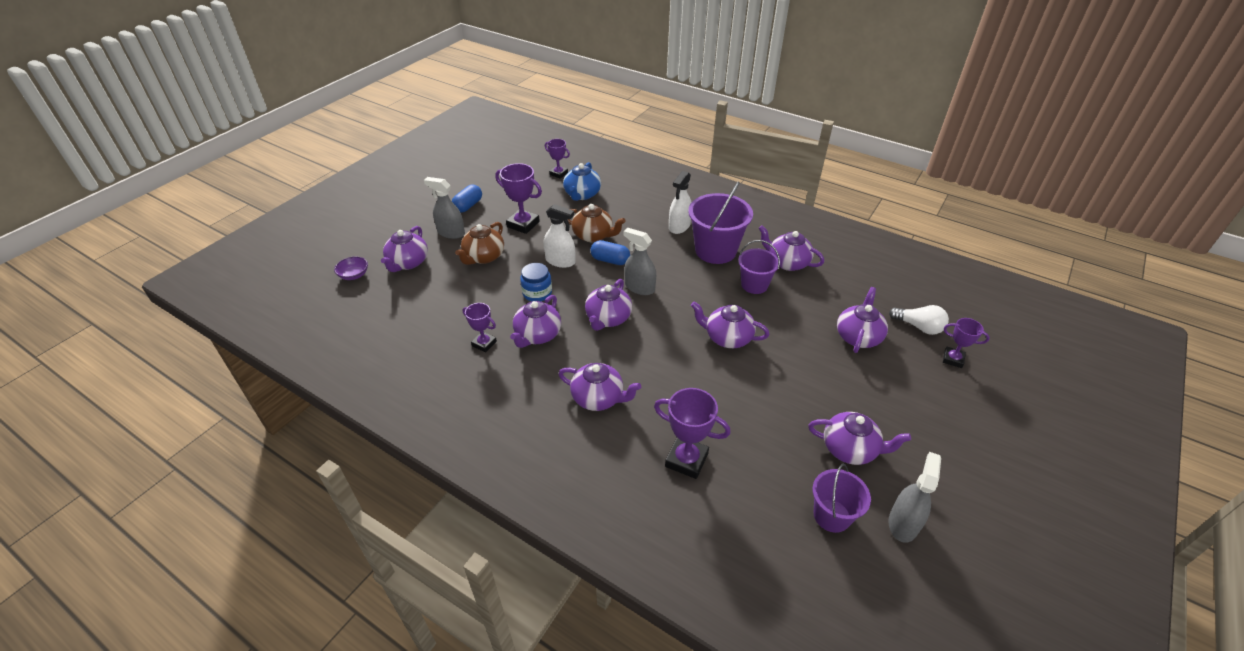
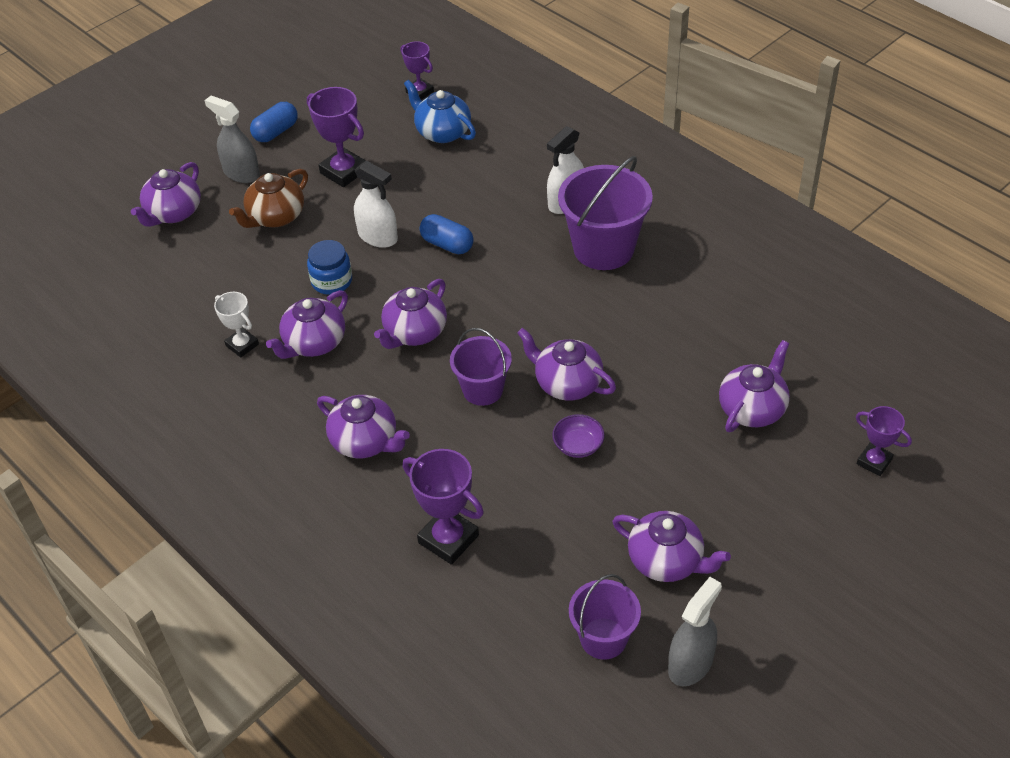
camera: 15 degrees right, 5 degrees up
purple bowl [334,256,368,280] -> purple bowl moved to [552,414,605,458]
purple trophy [463,303,497,353] -> white trophy [214,292,259,357]
blue teapot [563,162,601,201] -> blue teapot turned 105 degrees clockwise [404,80,476,143]
brown teapot [567,204,626,243] -> none
grey spray bottle [624,228,656,295] -> none
purple bucket [738,240,780,294] -> purple bucket moved to [450,328,512,406]
purple teapot [759,226,824,271] -> none
white light bulb [889,305,949,335] -> none

